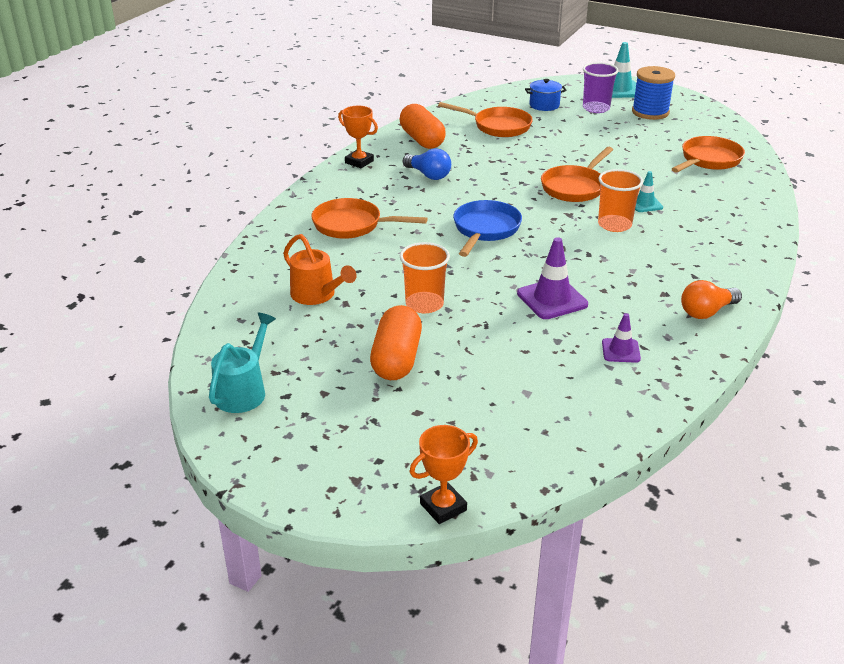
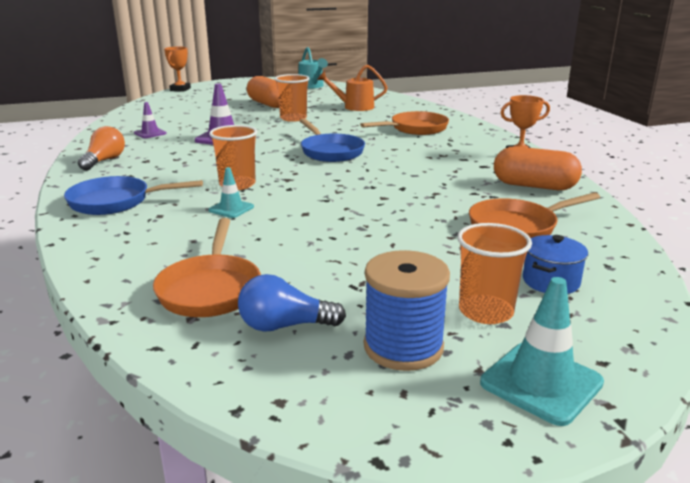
camera: 135 degrees right, 10 degrees down
blue light bulb [403,148,451,180] -> blue light bulb moved to [238,274,346,332]
orange pan [541,147,613,202] -> none
purple cup [583,62,619,113] -> orange cup [457,223,532,324]
none -> blue pan [64,176,203,215]

